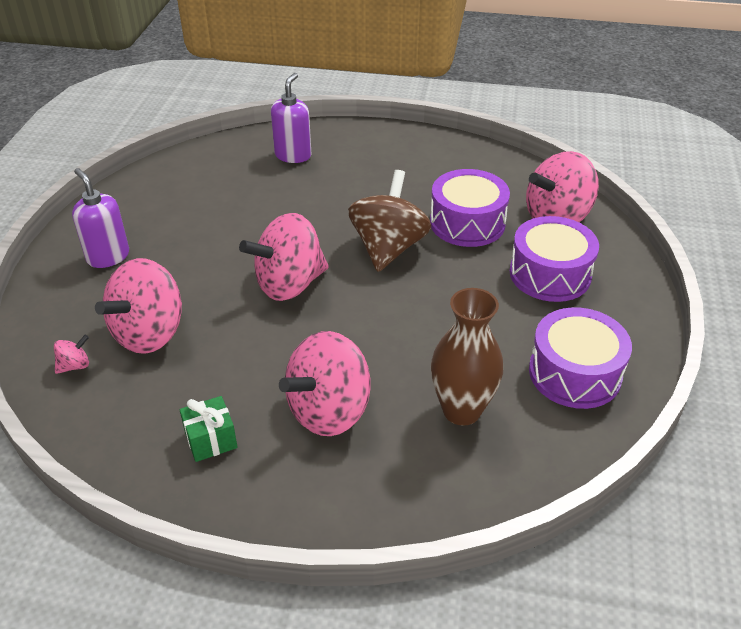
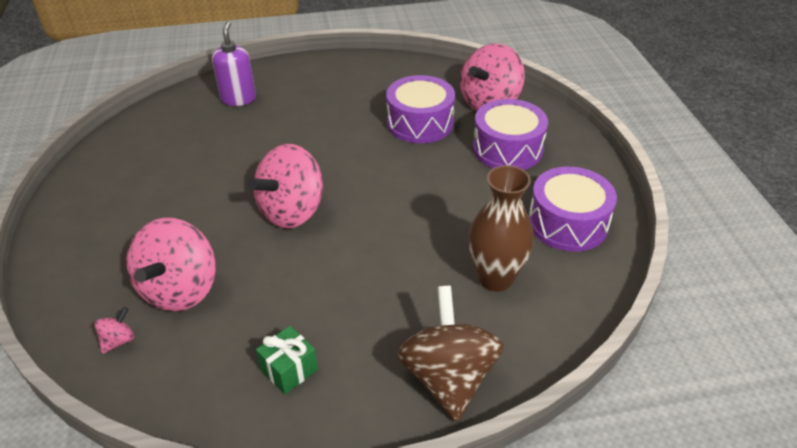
camera: 20 degrees left, 0 degrees up
purple soap dispenser [72,168,129,268] -> none
pink spinning top [279,331,370,436] -> none
brown spinning top [348,170,431,272] -> brown spinning top moved to [397,286,504,422]

